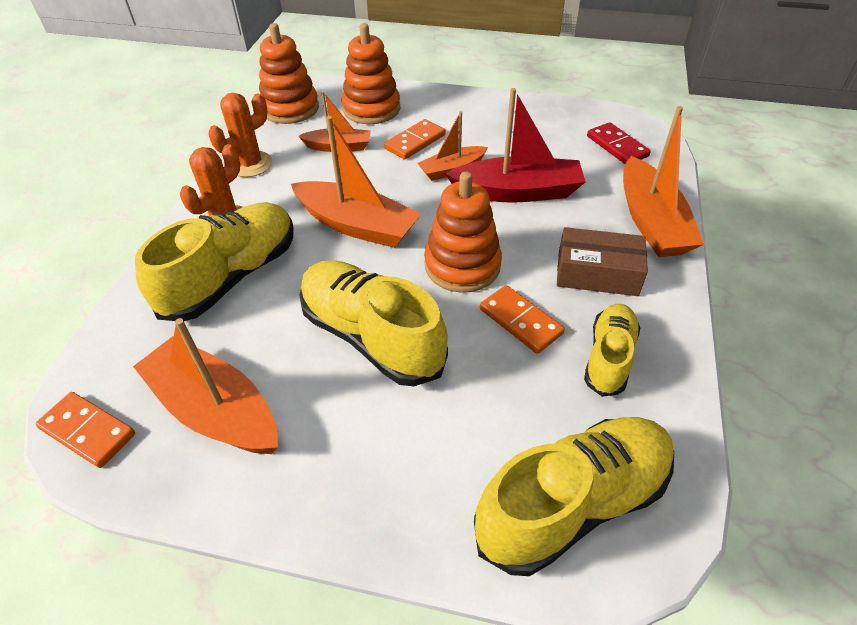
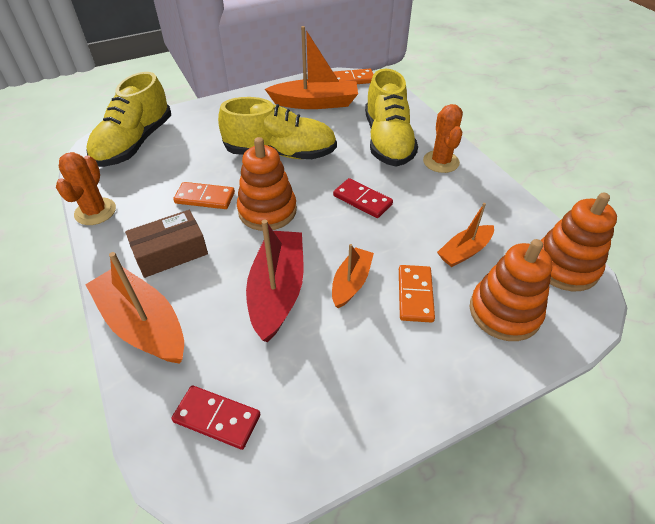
camera: 140 degrees right, 0 degrees up
orange cactus [208,93,272,177] -> orange cactus moved to [56,152,116,225]
orange boat [291,116,421,248] -> red domino [333,178,393,218]
red boat [445,88,586,203] -> red boat turned 135 degrees clockwise [246,219,304,342]
yellow shoe [584,304,640,397] -> none

